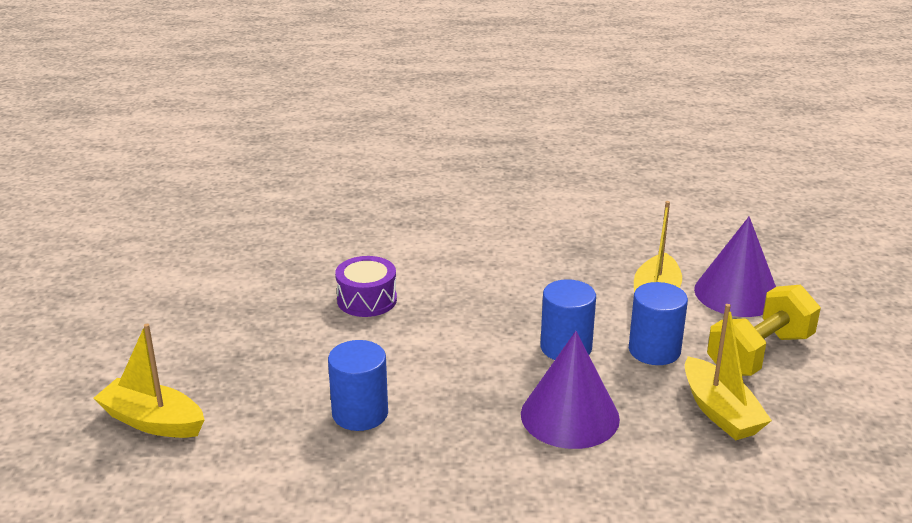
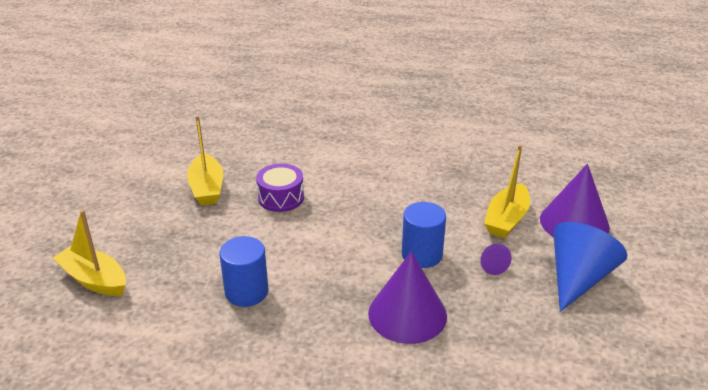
camera: 10 degrees right, 5 degrees up
blue cylinder [629,282,688,365] -> purple cone [480,244,512,275]
yellow boat [685,304,772,440] -> yellow boat moved to [187,115,223,205]
yellow dumbbell [707,285,821,376] -> blue cone [553,222,627,312]

